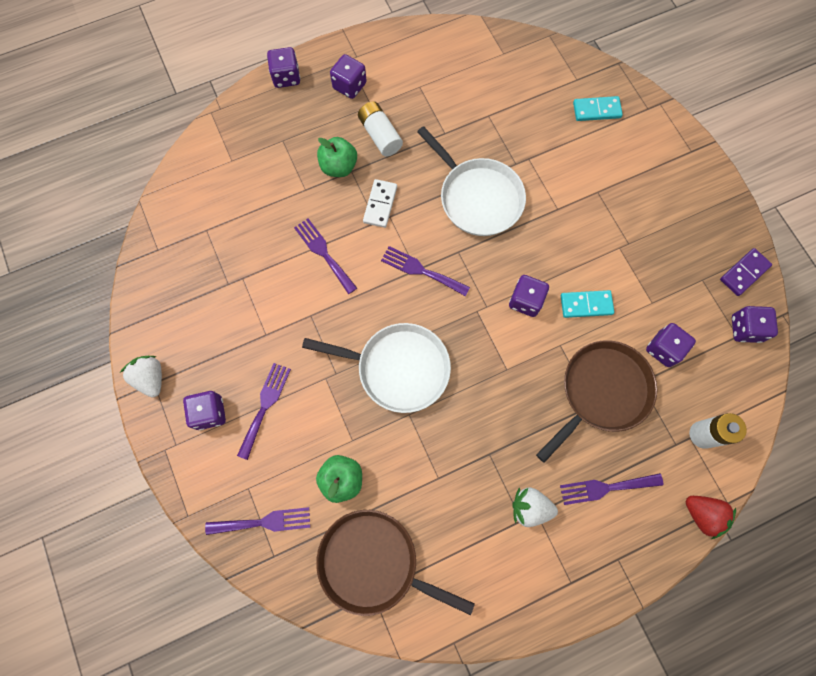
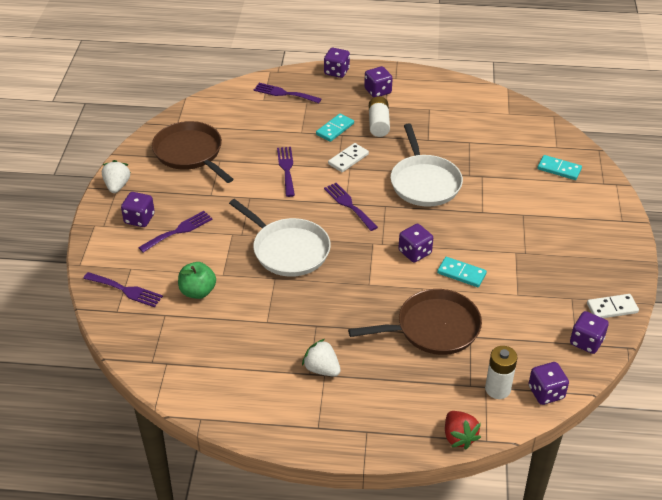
camera: 30 degrees right, 30 degrees down
brown pan [316,510,475,616] -> brown pan moved to [152,121,233,183]
green apple [317,137,357,177] -> turquoise domino [316,114,354,142]
purple fork [560,473,663,505] -> purple fork moved to [254,83,321,103]
purple dice [646,323,696,367] -> purple dice moved to [528,362,569,405]
purple domino [720,248,772,296] -> white domino [587,294,639,318]

